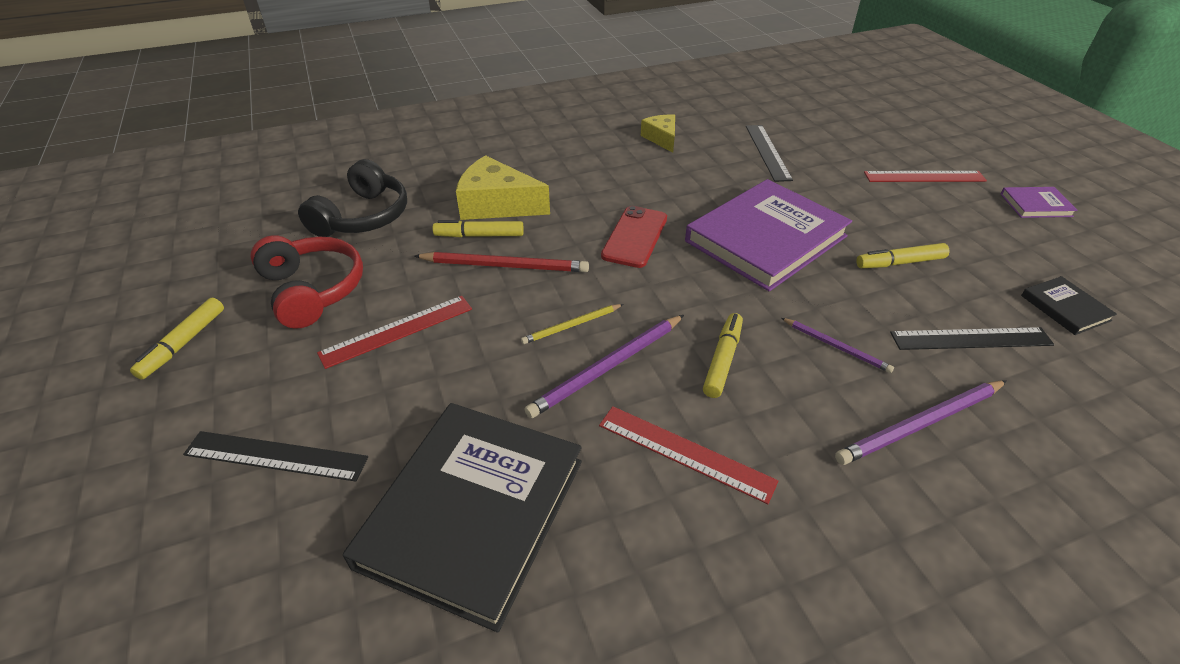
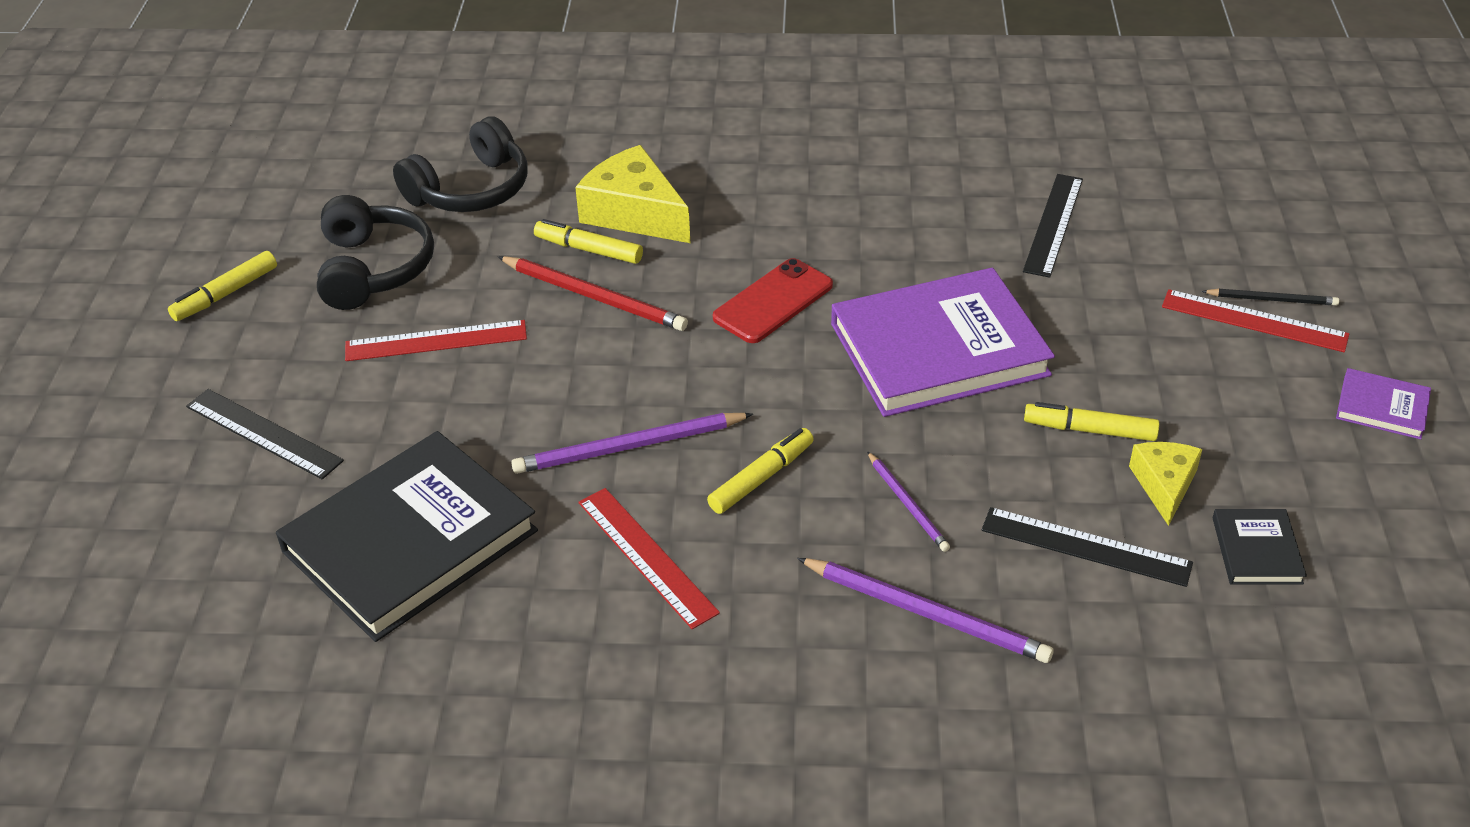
camera: 25 degrees right, 0 degrees up
red headphones [250,235,363,329] -> black headphones [317,195,434,310]
yellow pencil [521,304,623,344] -> none
yellow cheese [641,115,675,153] -> yellow cheese moved to [1129,442,1203,526]
purple pencil [835,380,1007,465] -> purple pencil turned 150 degrees counterclockwise [797,558,1053,663]
none -> black pencil [1202,289,1339,306]

